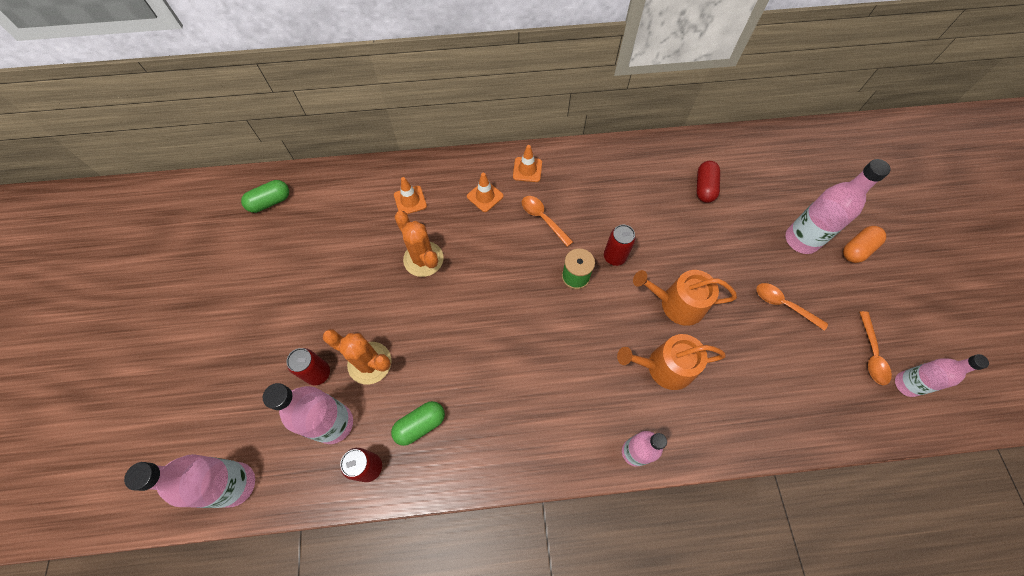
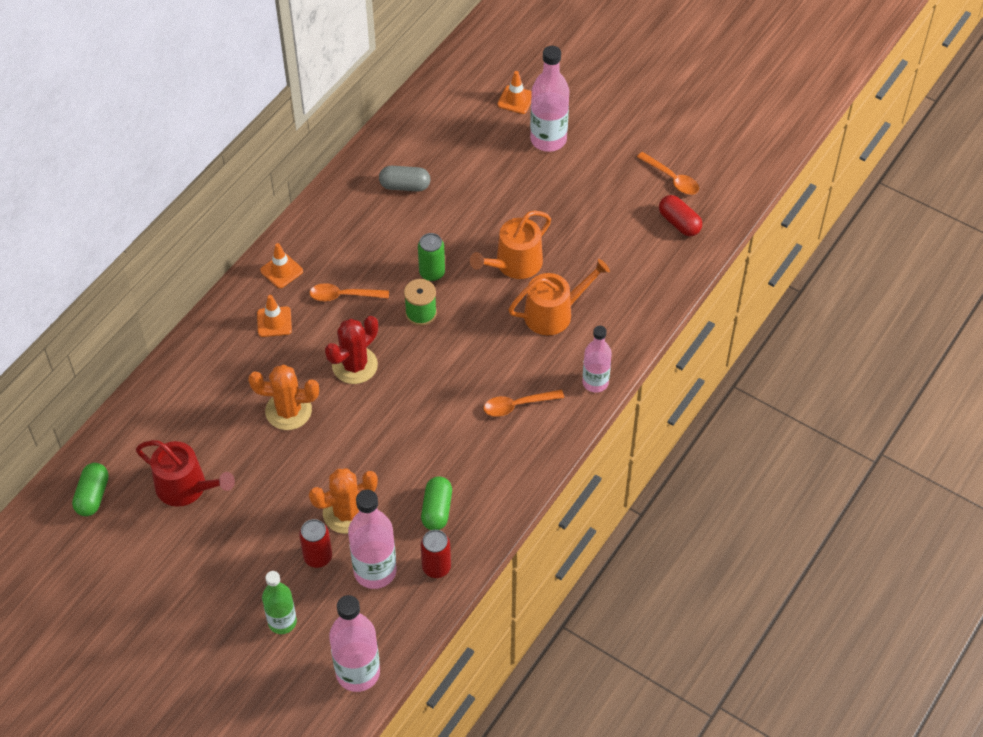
camera: 50 degrees left, 10 degrees down
orange traffic cone [394,177,427,214] -> orange traffic cone moved to [497,71,532,114]
red can [604,225,636,266] -> green can [418,233,445,281]
orange watering can [617,334,726,390] -> orange watering can turned 150 degrees counterclockwise [509,259,610,335]
red capsule [697,161,720,203] -> red capsule moved to [659,195,702,236]
orange spoon [756,283,828,331] -> orange spoon moved to [483,390,564,417]
orange capsule [843,226,886,263] -> none
pink bottle [895,354,989,397] -> none
none -> red watering can [136,440,235,507]
none -> green bottle [262,571,297,634]
none -> red cactus [325,316,378,384]
none -> grey capsule [379,166,430,192]

